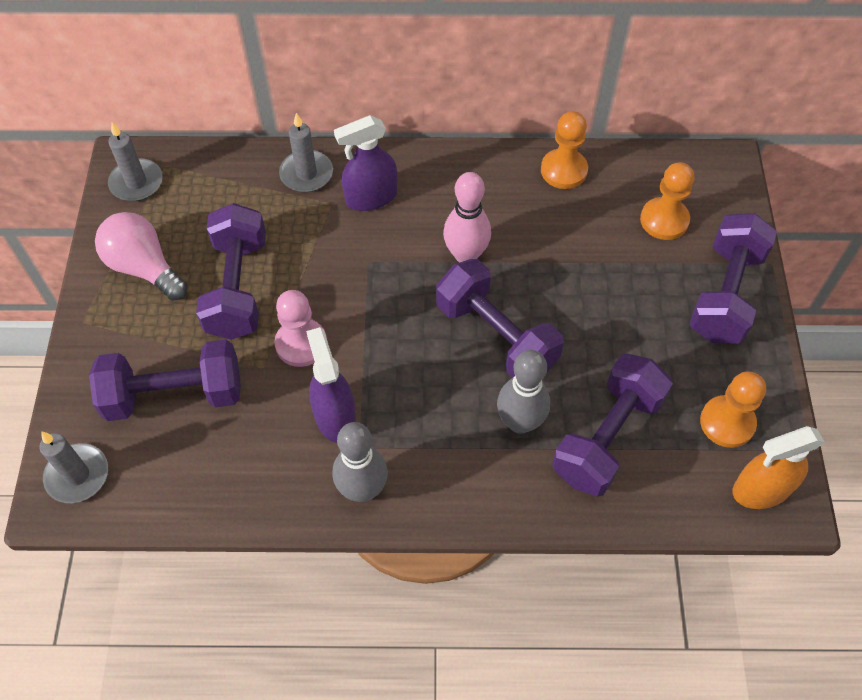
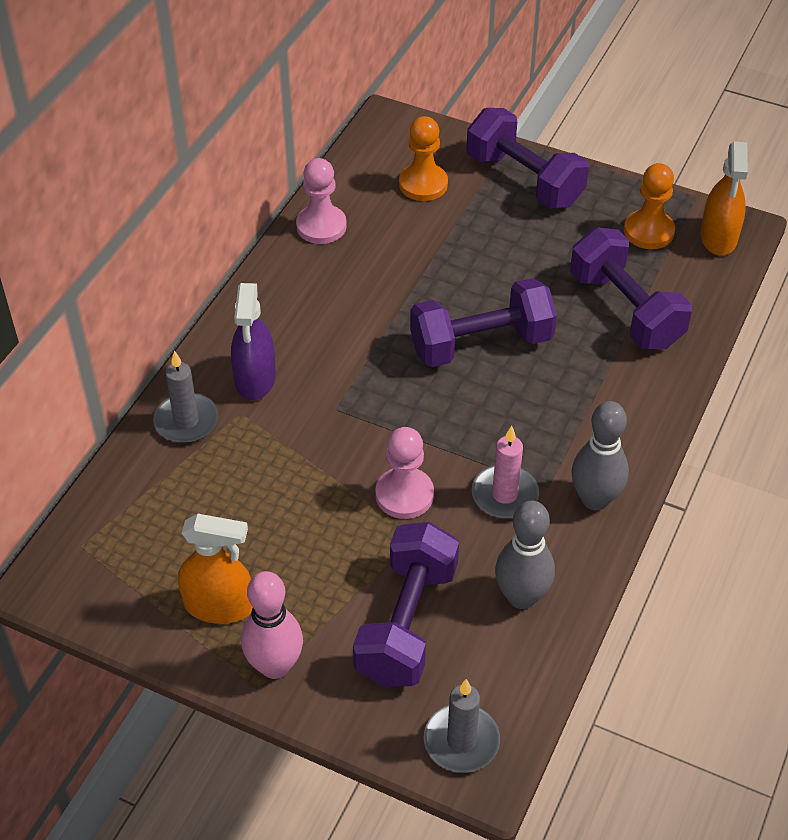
camera: 65 degrees left, 10 degrees down
pink light bulb [95,212,188,301] -> orange spray bottle [178,514,253,624]
grey candle [108,122,163,201] -> none
purple dumbbell [196,203,266,340] -> none
purple spray bottle [306,327,356,443] -> pink candle [472,426,539,519]
pink bowling pin [443,172,491,263] -> pink bowling pin moved to [241,571,303,679]
grey bowling pin [497,350,550,434] -> grey bowling pin moved to [495,501,555,609]
orange pawn [541,111,588,189] -> pink pawn [296,158,347,244]

